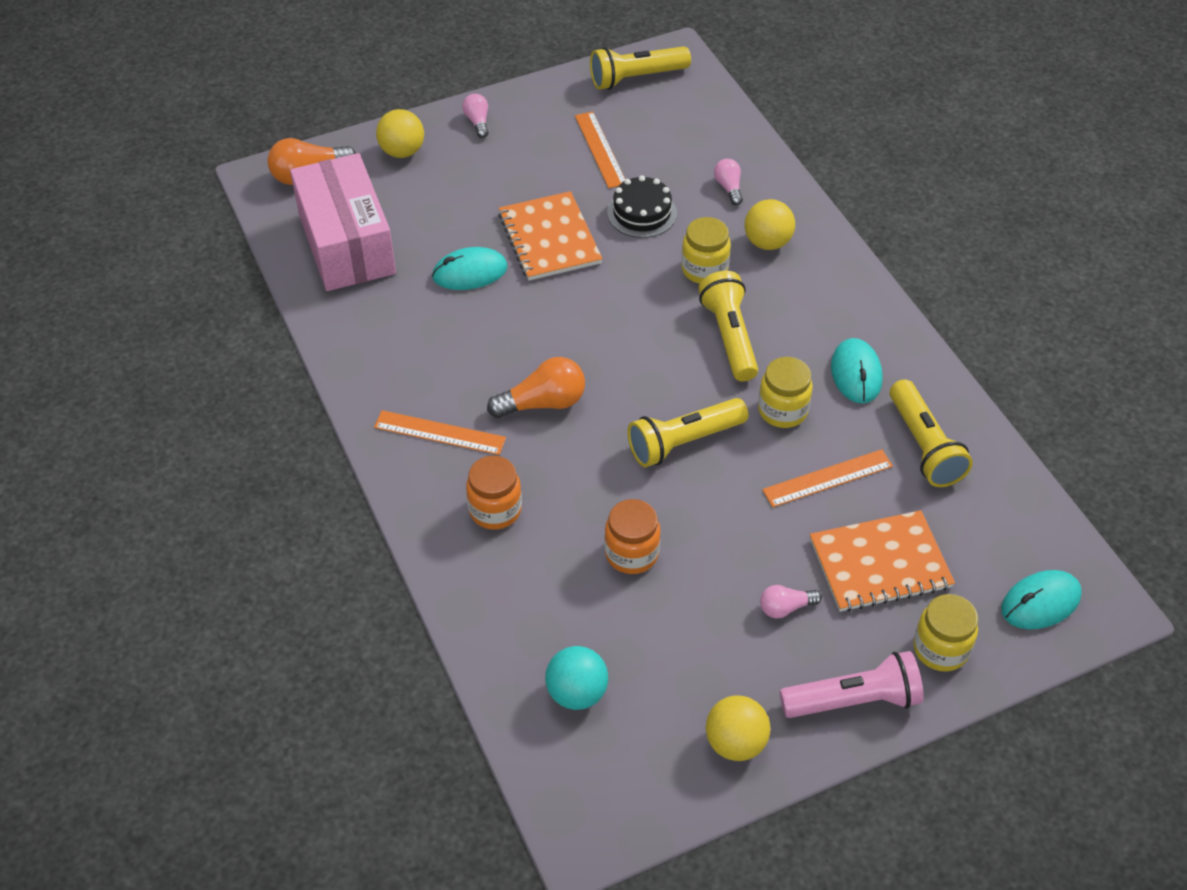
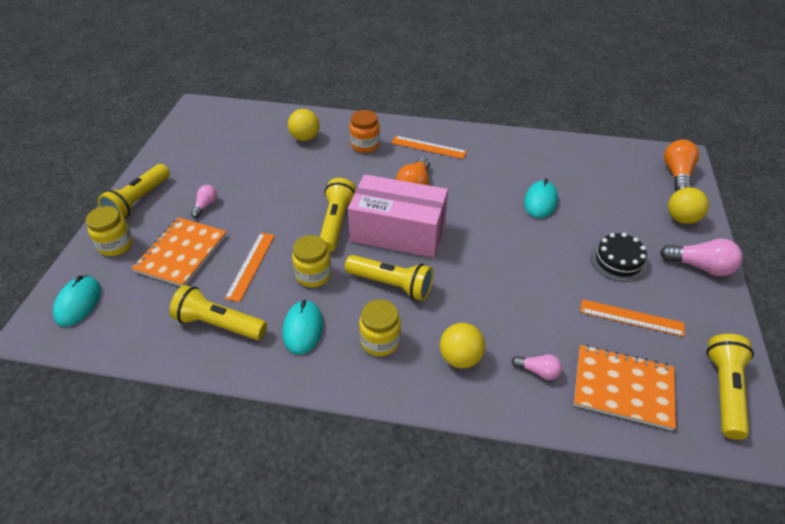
camera: 125 degrees right, 5 degrees down
pink box [290,153,396,291] -> pink box moved to [348,174,448,258]
orange ruler [374,410,506,455] -> orange ruler turned 60 degrees clockwise [391,136,467,159]
pink light bulb [462,94,489,138] -> pink light bulb [660,238,743,276], size x1.71
orange notebook [498,191,602,281] -> orange notebook moved to [574,345,676,431]
turquoise ball [545,646,608,710] -> none
orange jar [604,499,661,574] -> none
black cake [607,175,677,238] -> black cake moved to [590,233,647,282]
yellow jar [681,217,731,284] -> yellow jar moved to [359,299,401,356]
yellow ball [706,695,771,761] -> yellow ball moved to [288,109,320,141]
pink flashlight [780,651,924,718] -> yellow flashlight [98,164,170,218]
turquoise mouse [831,338,883,403] -> turquoise mouse turned 60 degrees clockwise [283,300,323,355]

